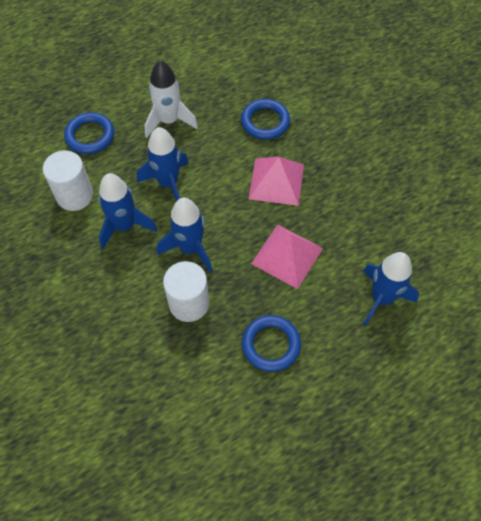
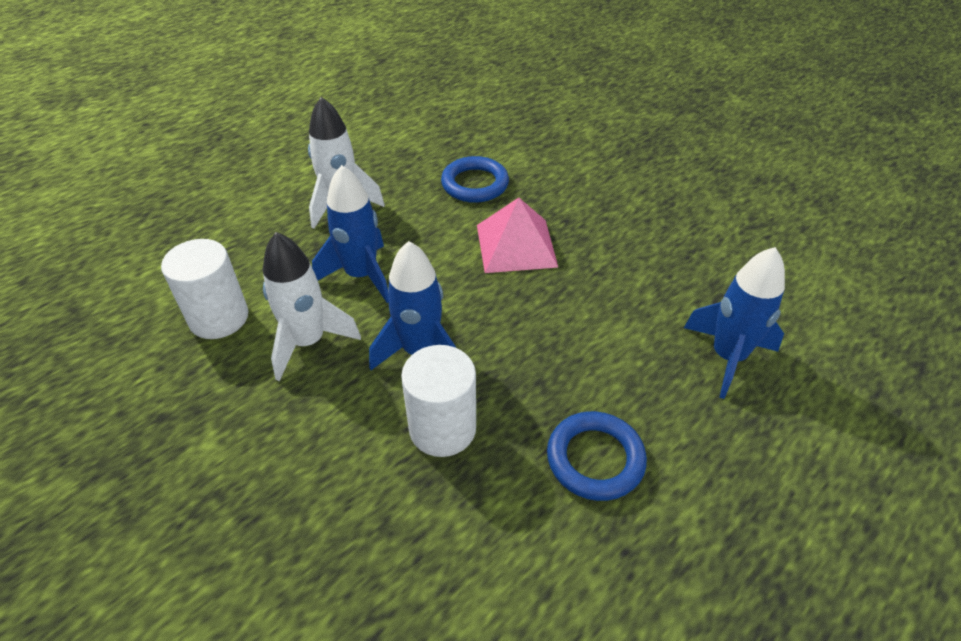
camera: 15 degrees left, 15 degrees down
blue ring [64,112,114,154] -> none
blue rocket [99,173,157,249] -> white rocket [263,232,361,381]
pink pyramid [251,225,323,289] -> none

